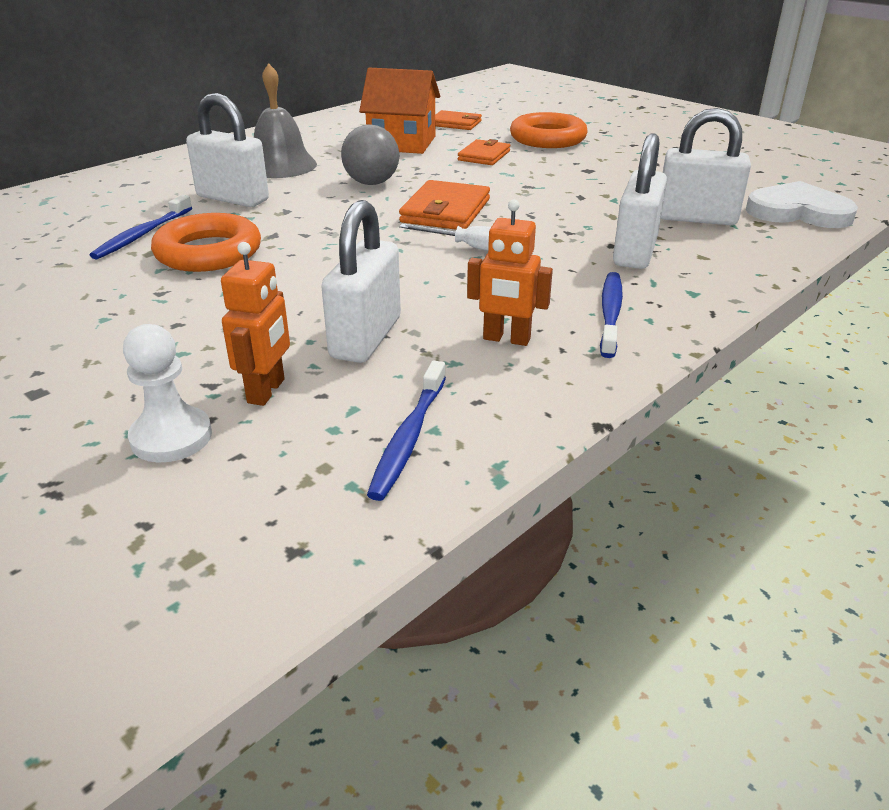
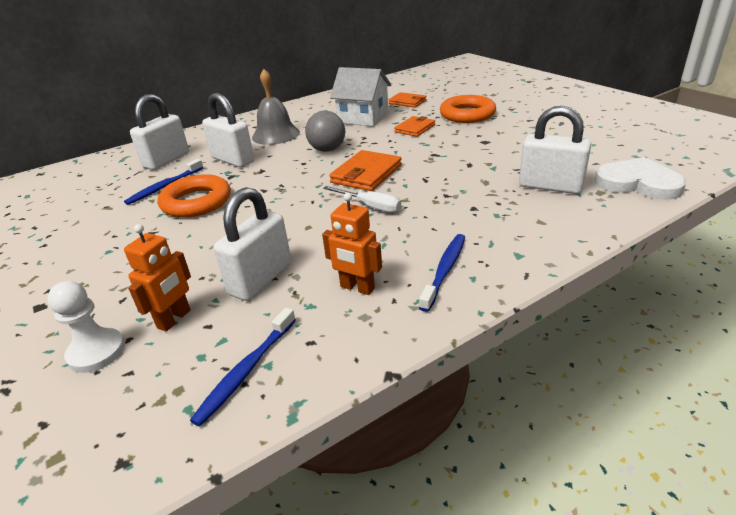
camera: 15 degrees right, 0 degrees up
orange house [359,68,440,154] -> white house [330,67,391,126]
white padlock [613,133,667,269] -> white padlock moved to [130,94,189,170]

